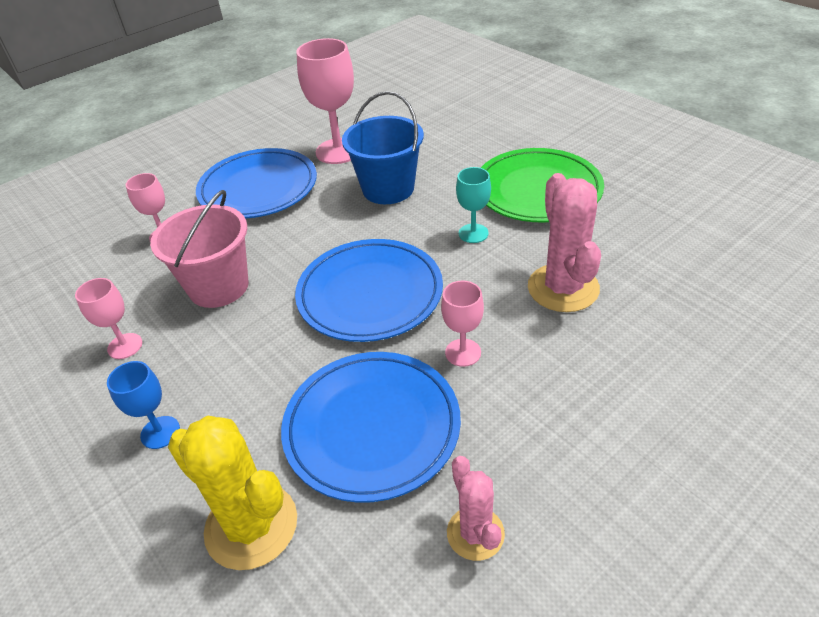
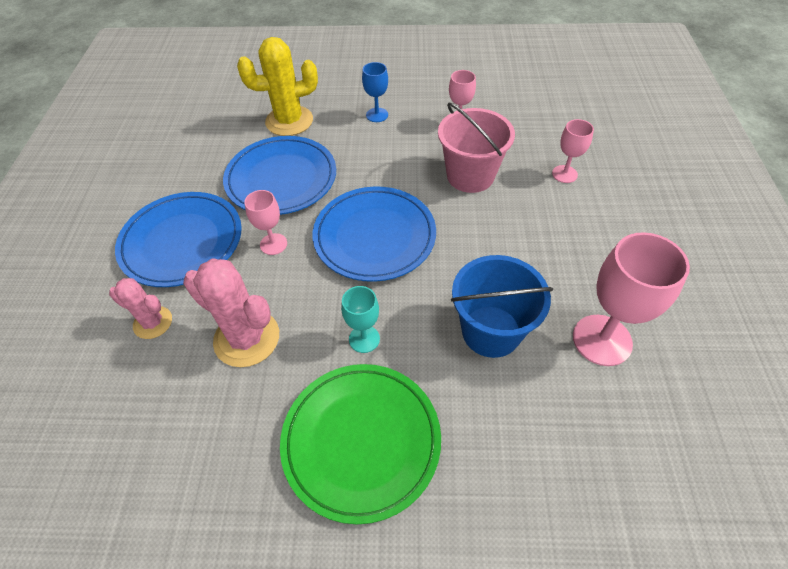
camera: 130 degrees right, 10 degrees up
blue plate [196,148,317,219] -> blue plate moved to [115,192,242,287]
pink cactus [447,456,505,561] -> pink cactus moved to [109,278,172,339]

